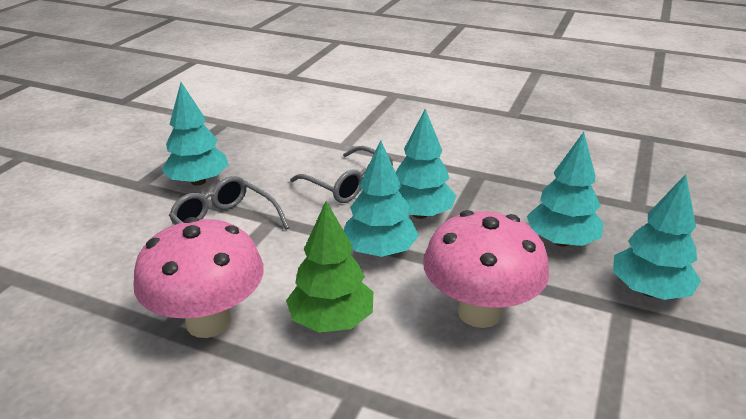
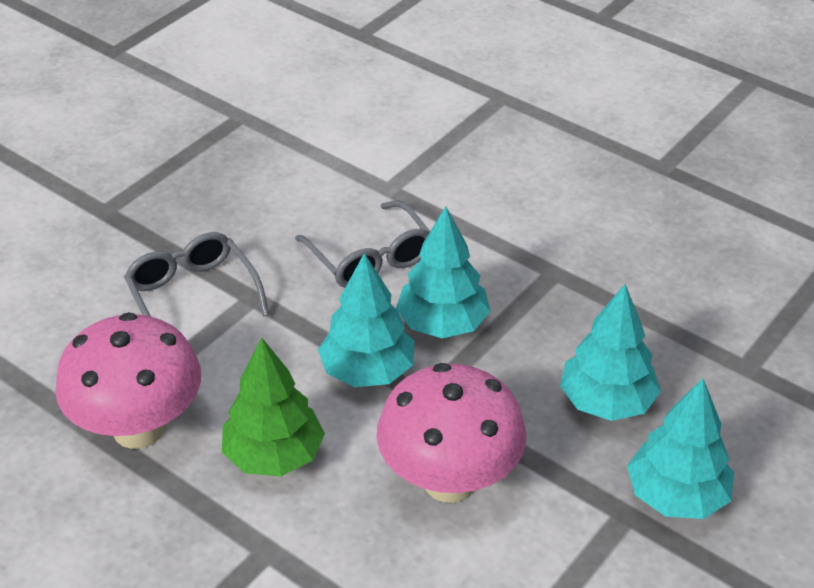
camera: 15 degrees right, 10 degrees up
turquoise tree [161,82,229,186] -> none

